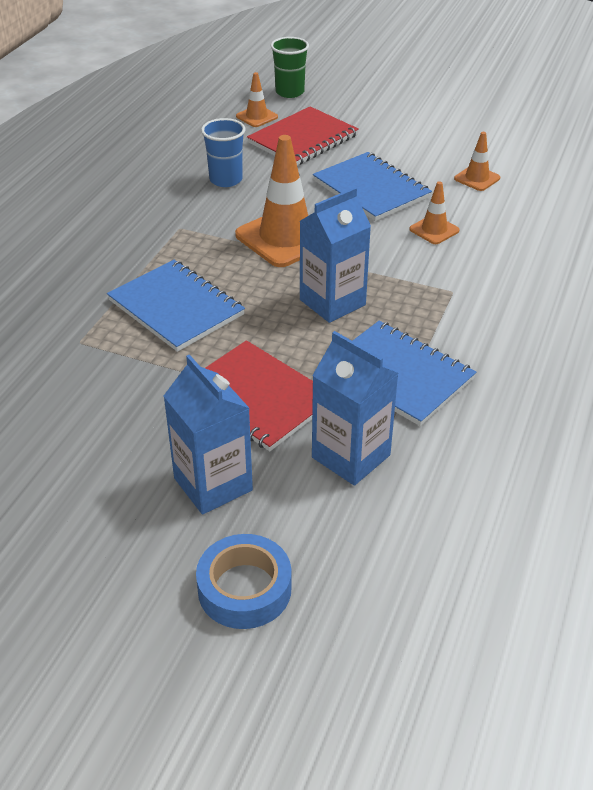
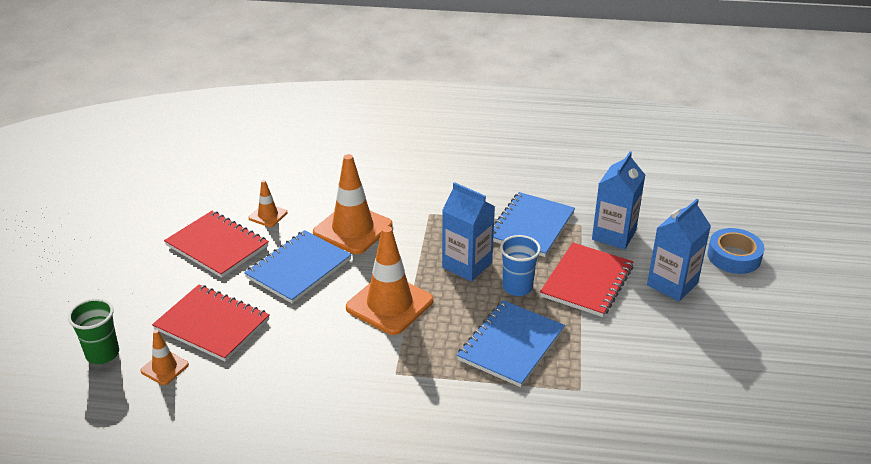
camera: 105 degrees left, 5 degrees down
blue cup [201,118,245,187] -> blue cup moved to [500,235,541,296]
orange traffic cone [409,181,460,244] -> orange traffic cone [313,154,393,254], size x2.02
none -> red notebook [164,211,269,278]

